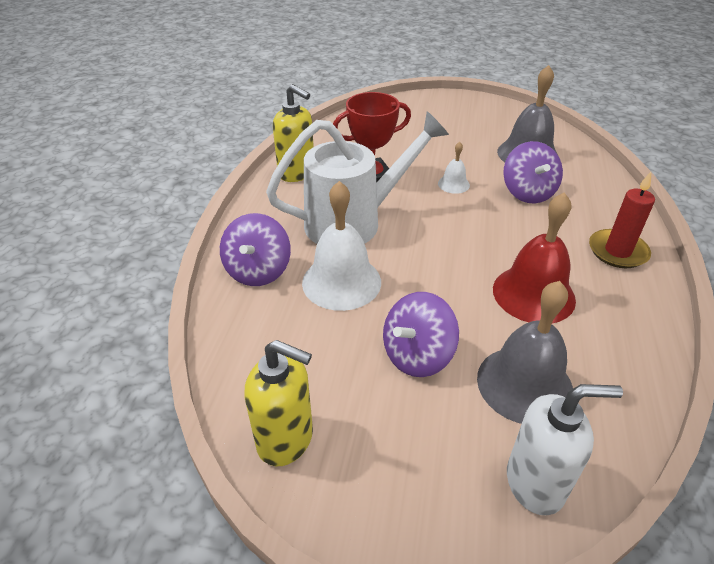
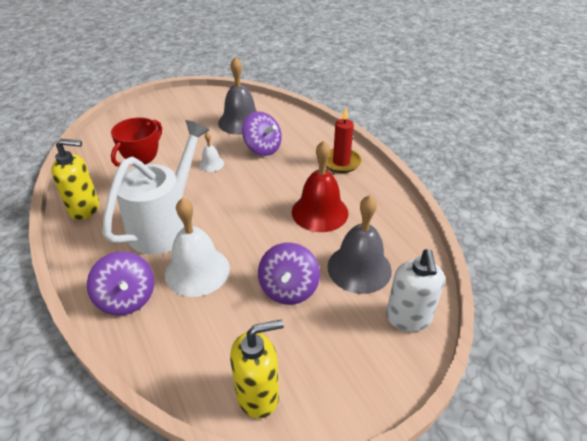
camera: 40 degrees left, 0 degrees up
white soap dispenser [507,384,623,515] -> white soap dispenser turned 135 degrees clockwise [386,249,445,332]

